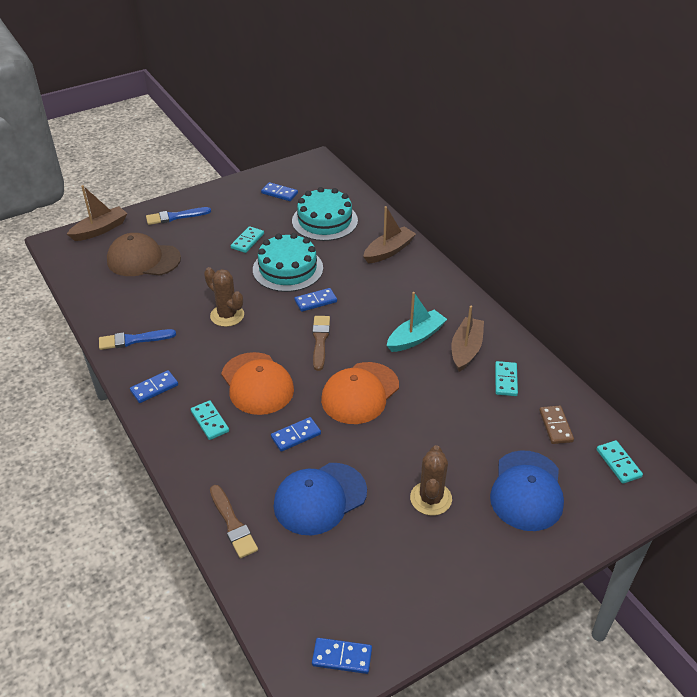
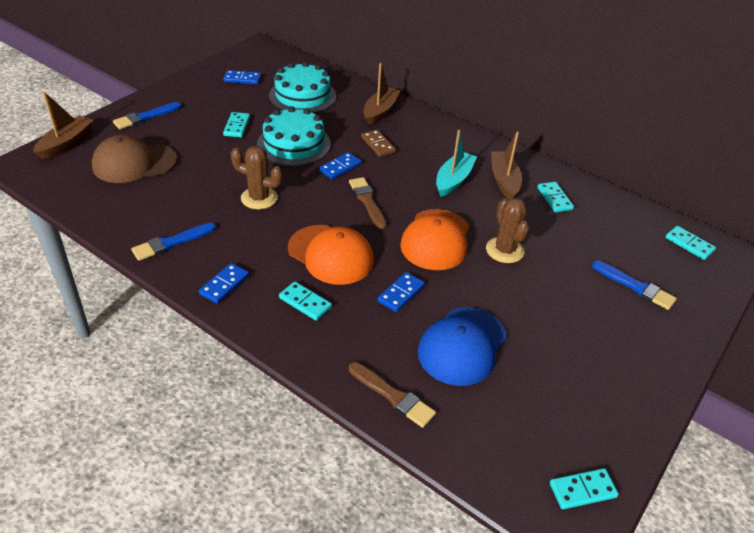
camera: 25 degrees left, 0 degrees up
blue domino [312,638,372,674] -> turquoise domino [550,468,619,510]
brown cactus [410,445,452,516] -> brown cactus moved to [486,198,529,263]
blue cap [490,450,564,531] -> blue brush [592,260,677,310]
brown domino [539,406,574,444] -> brown domino moved to [361,130,396,157]

